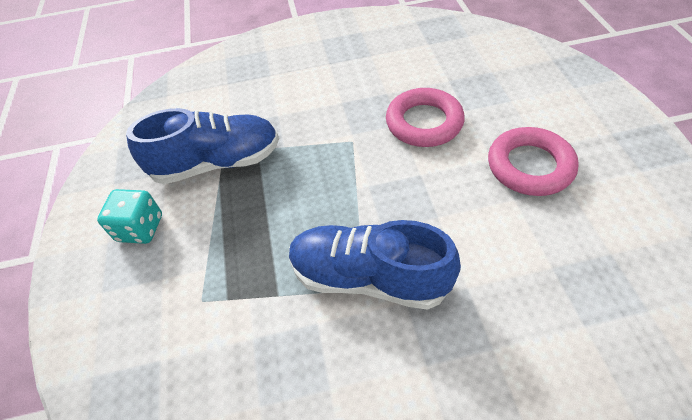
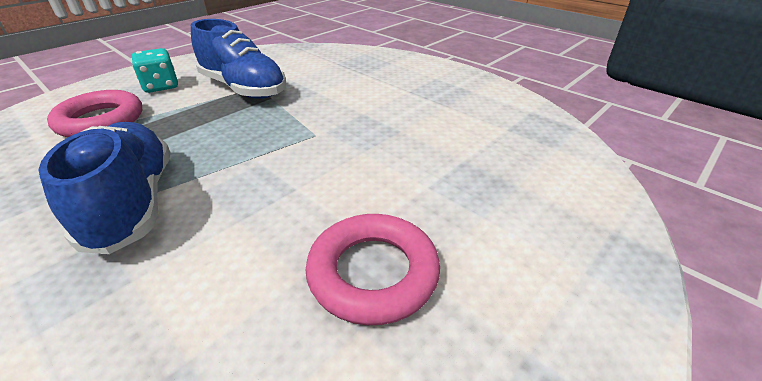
camera: 50 degrees right, 15 degrees down
pink ring [386,88,465,147] -> pink ring moved to [47,90,142,137]

